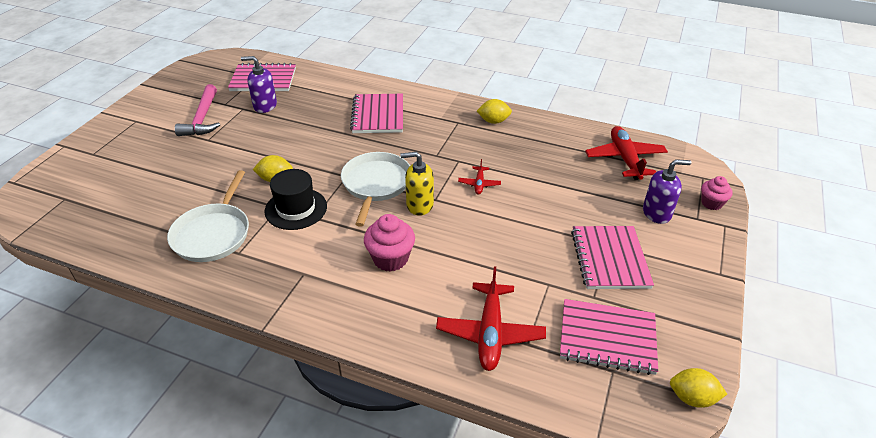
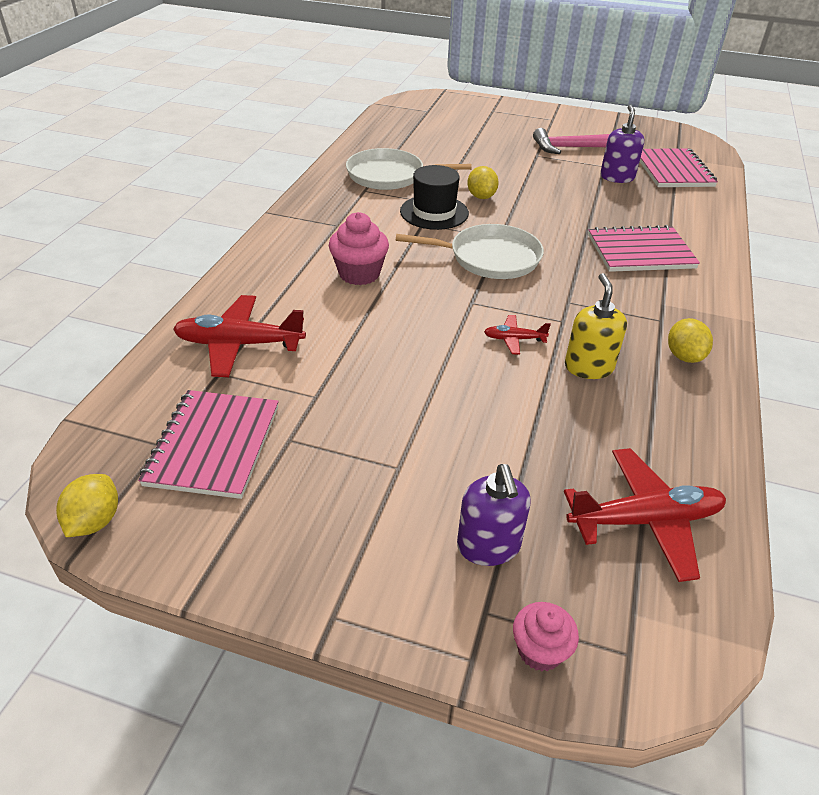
camera: 85 degrees right, 0 degrees up
yellow soap dispenser [401,152,434,216] -> yellow soap dispenser moved to [565,273,627,379]
pink notebook [571,226,654,289] -> none

